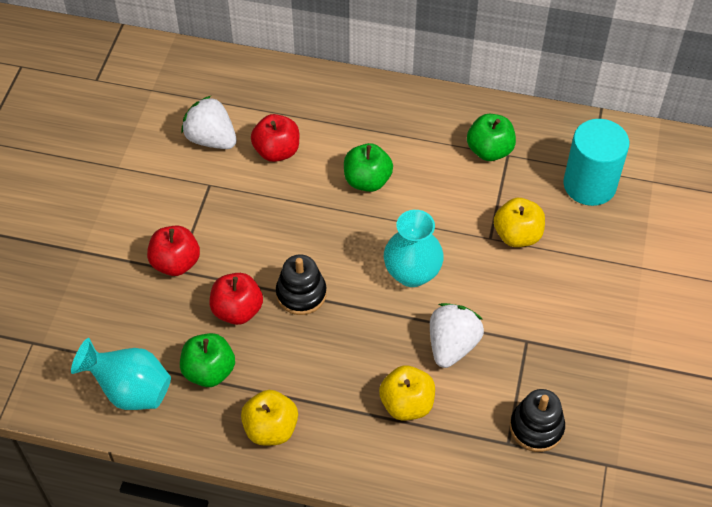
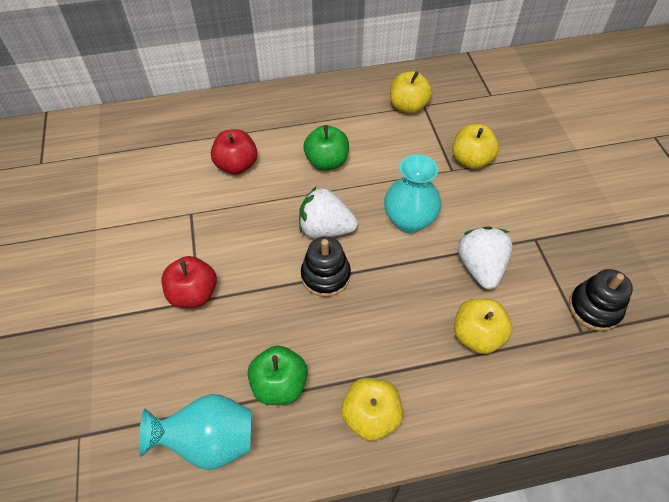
camera: 25 degrees left, 0 degrees up
white strawberry [181,95,237,149] -> white strawberry moved to [299,187,358,238]
red apple [209,273,263,325] -> none
green apple [467,114,516,161] -> yellow apple [390,71,432,114]
turquoise cylinder [563,119,629,206] -> none

